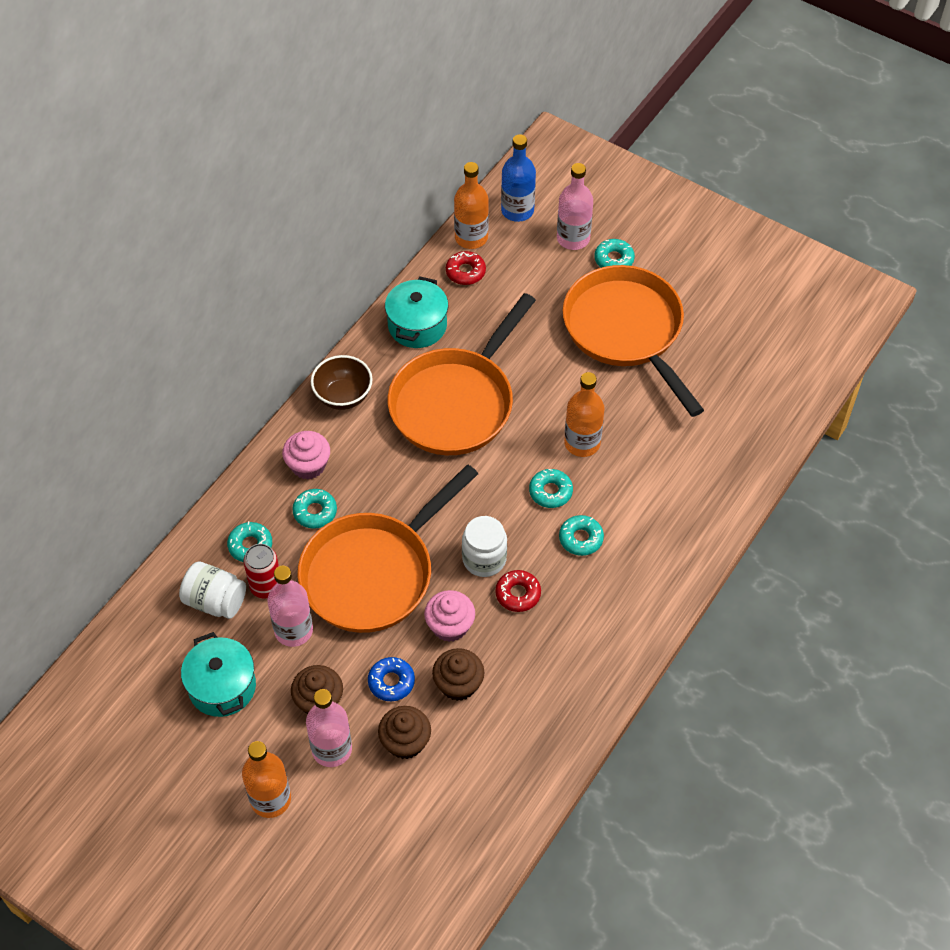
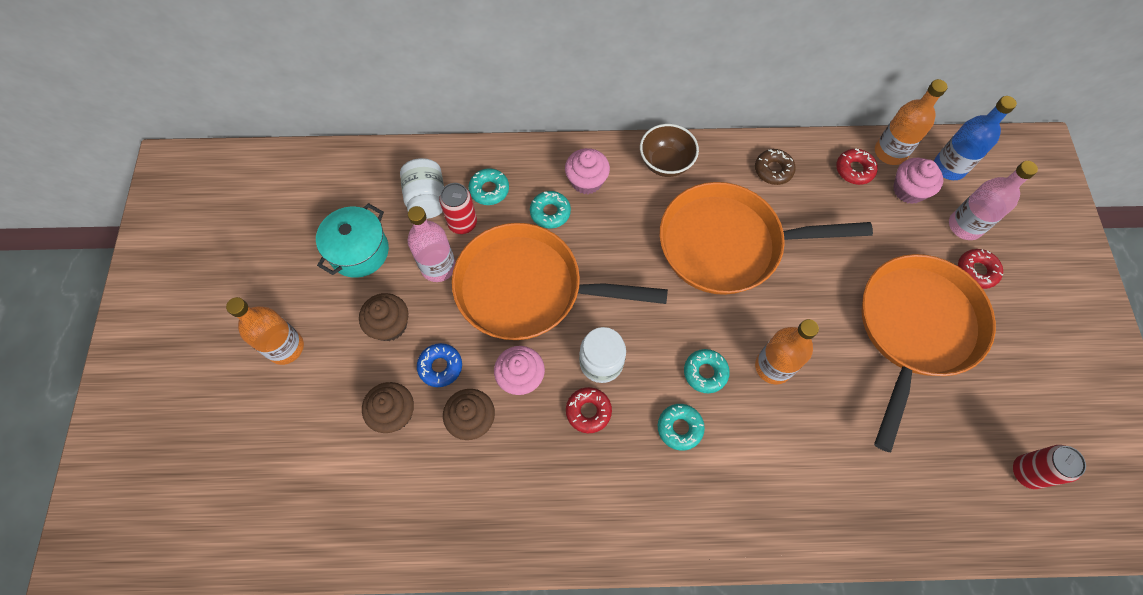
camera: 55 degrees right, 10 degrees up
pink bottle [306,689,352,767] -> none
turquoise pot [385,277,448,348] -> brown donut [755,149,796,185]
turquoise donut [595,239,635,268] -> red donut [958,249,1003,289]
none -> pink cupcake [893,158,943,204]
none -> red can [1013,445,1086,489]

